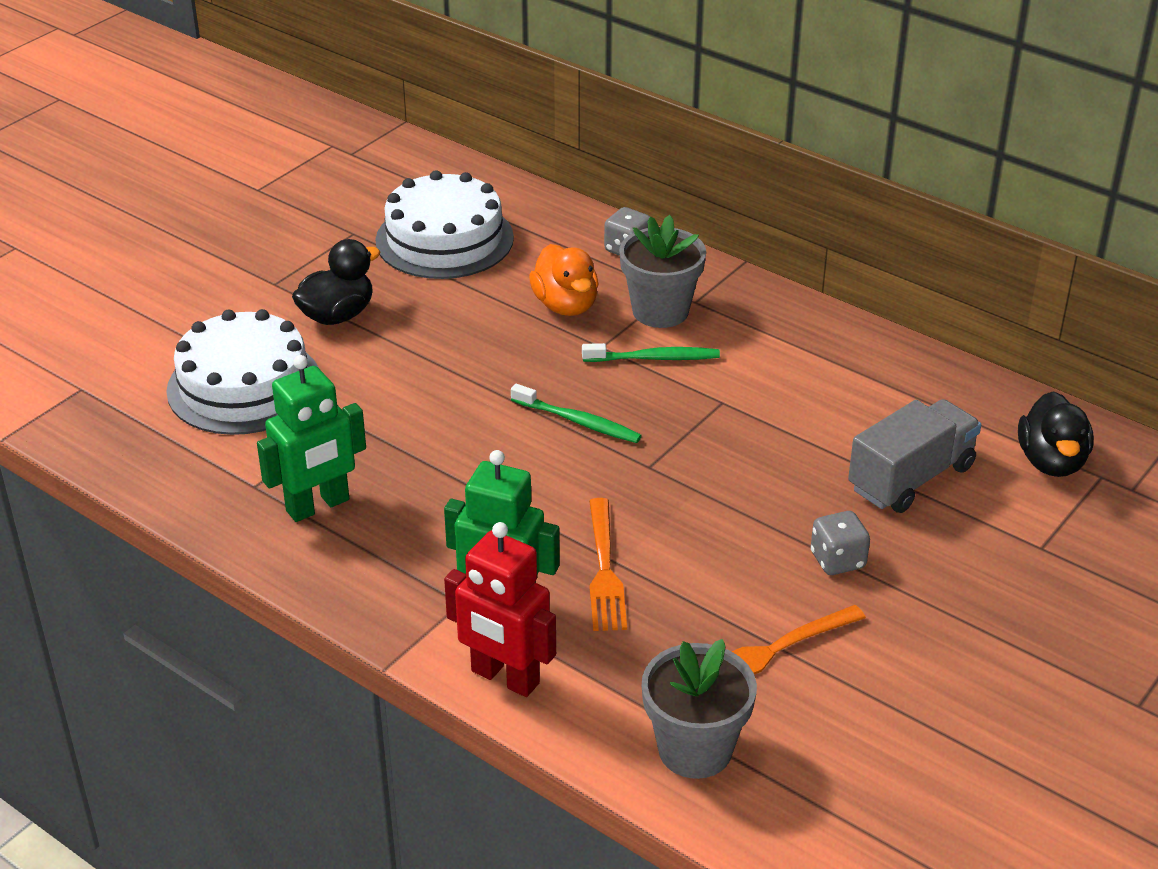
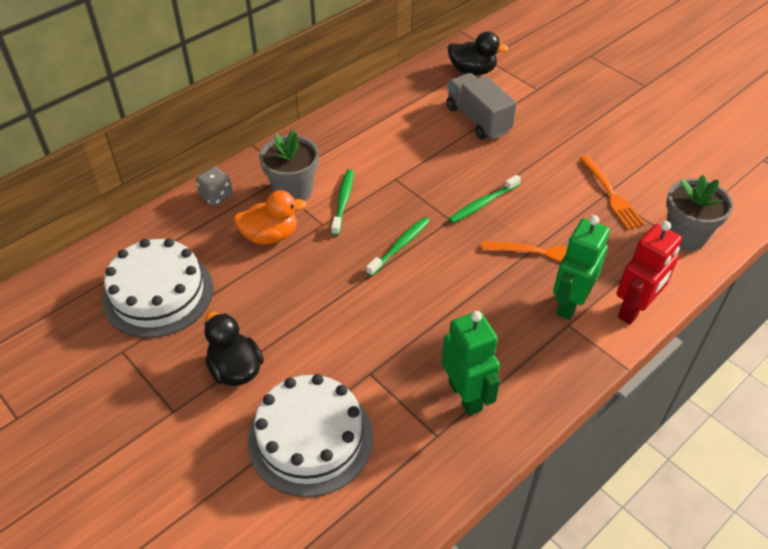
camera: 80 degrees left, 10 degrees up
grey dice [811,511,870,575] -> none
none -> green toothbrush [448,175,521,223]

